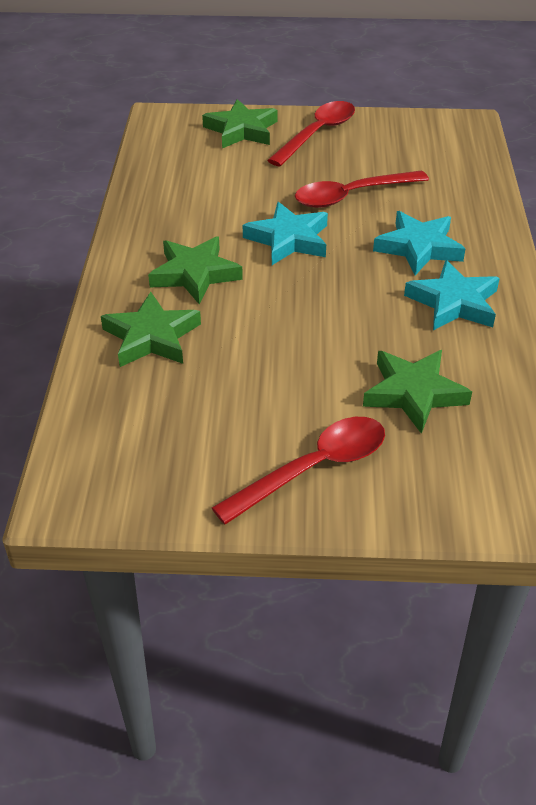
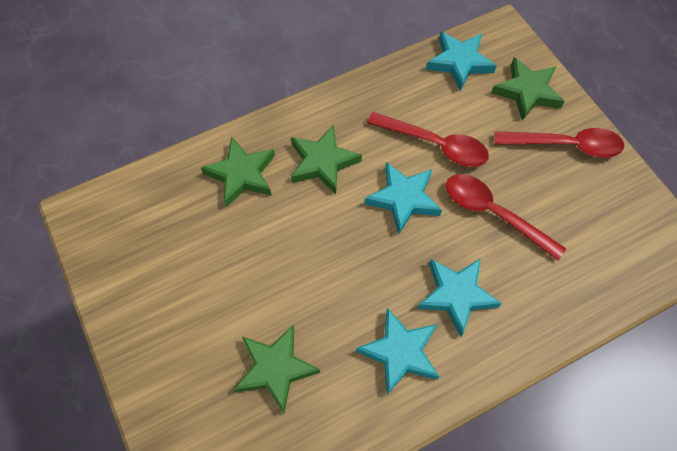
camera: 60 degrees right, 20 degrees up
red spoon [212,417,385,525] -> red spoon moved to [367,112,489,167]
none -> turquoise star [426,31,497,91]

